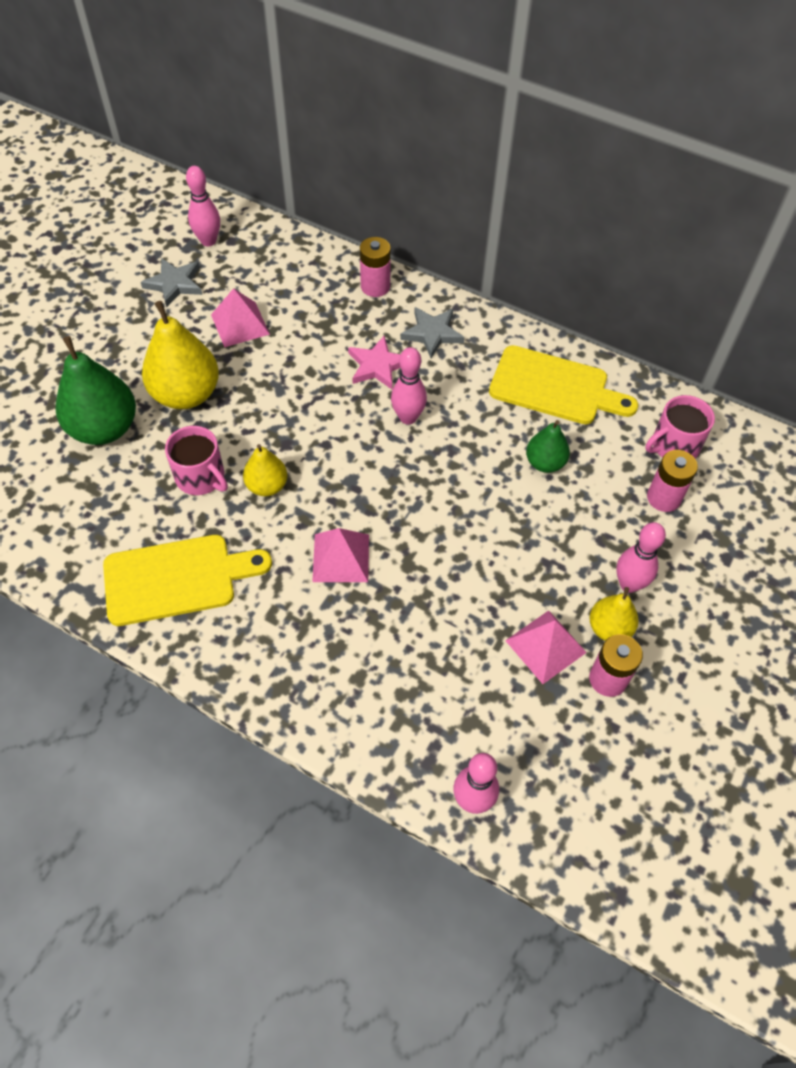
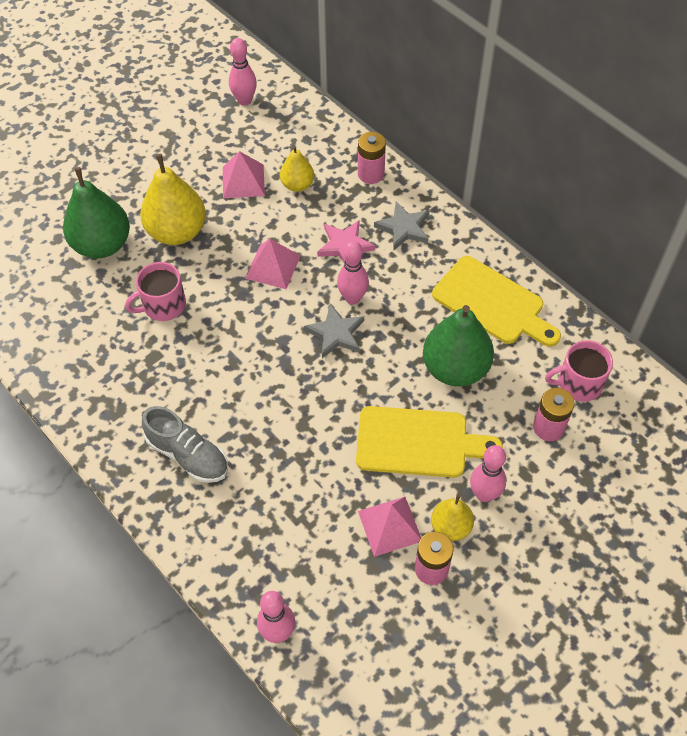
camera: 20 degrees right, 0 degrees up
yellow cutting board [103,535,272,626] -> yellow cutting board moved to [356,406,503,478]
grey star [141,258,202,307] -> grey star moved to [304,303,364,358]
pink mug [165,426,228,495] -> pink mug turned 90 degrees clockwise [125,262,186,321]
yellow pear [243,444,287,496] -> yellow pear moved to [280,146,314,192]
pink pyramid [312,528,369,582] -> pink pyramid moved to [245,239,301,289]
green pear [526,420,570,473] -> green pear [423,305,494,386], size x1.79
none -> grey shoe [142,406,228,483]

